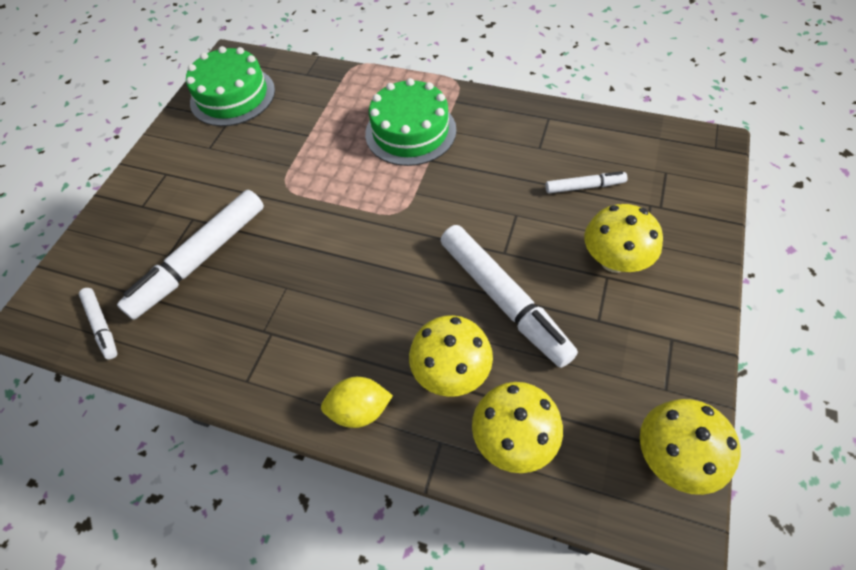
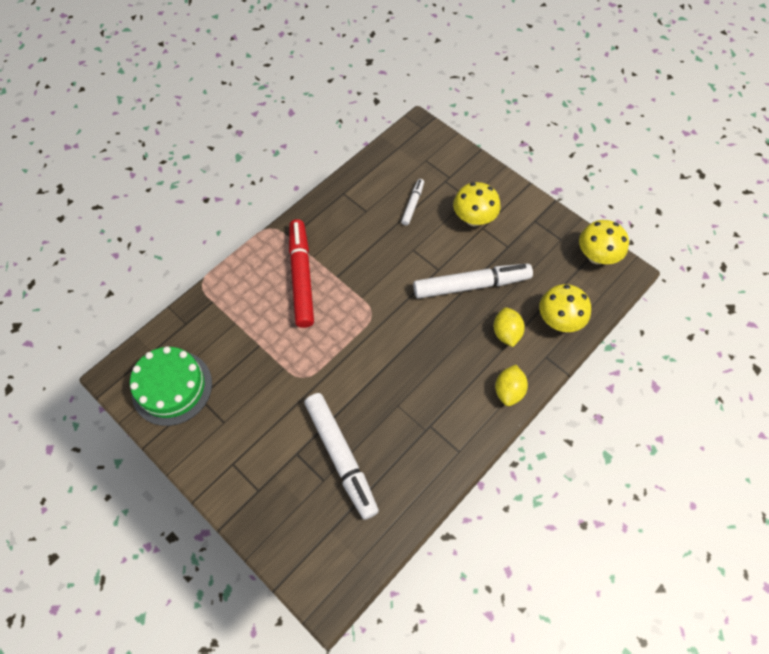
camera: 70 degrees left, 5 degrees up
white marker [79,288,117,359] -> none
green cake [365,78,456,166] -> red marker [289,219,314,328]
yellow mushroom [409,315,493,397] -> yellow lemon [494,307,525,347]

